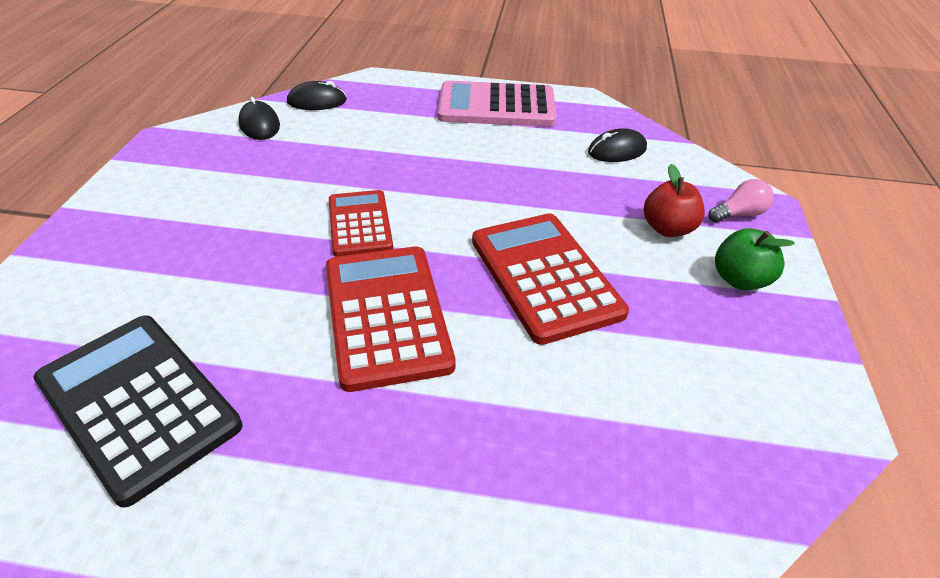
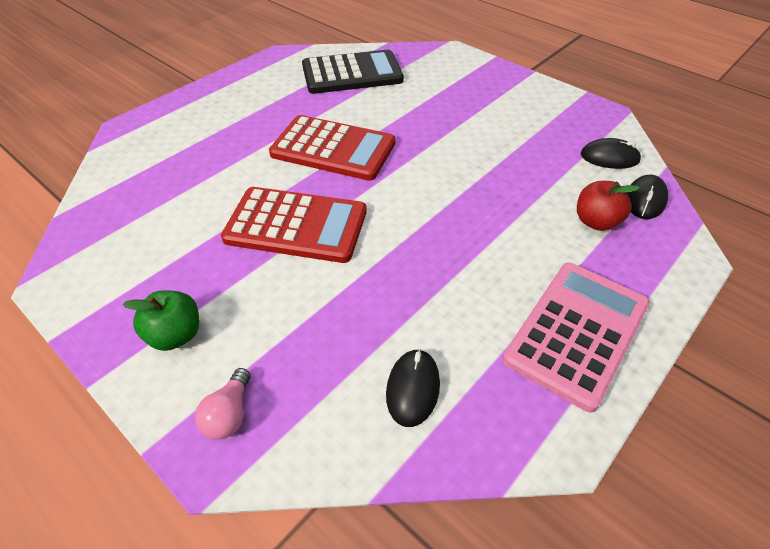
camera: 125 degrees right, 5 degrees up
red calculator [329,190,393,257] -> none
red apple [644,164,705,237] -> red apple moved to [577,181,640,231]

